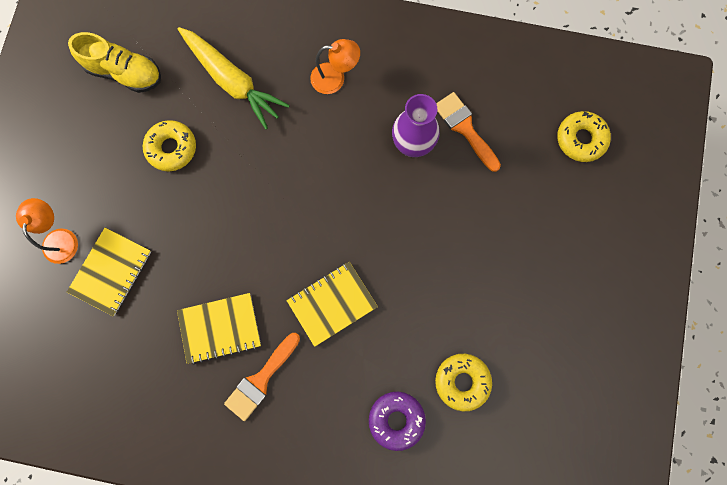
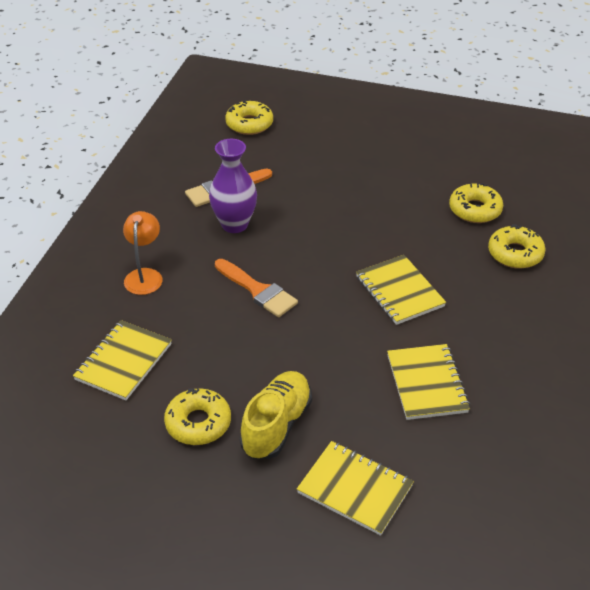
camera: 85 degrees left, 35 degrees down
orange lamp [16,198,78,264] -> none
yellow shoe [68,32,161,93] -> yellow shoe moved to [240,371,312,459]
yellow carrot [178,27,290,130] -> yellow notebook [73,320,172,400]
orange brush [224,333,300,421] -> orange brush moved to [215,259,298,317]
purple donut [369,392,426,451] -> yellow donut [488,224,546,269]

